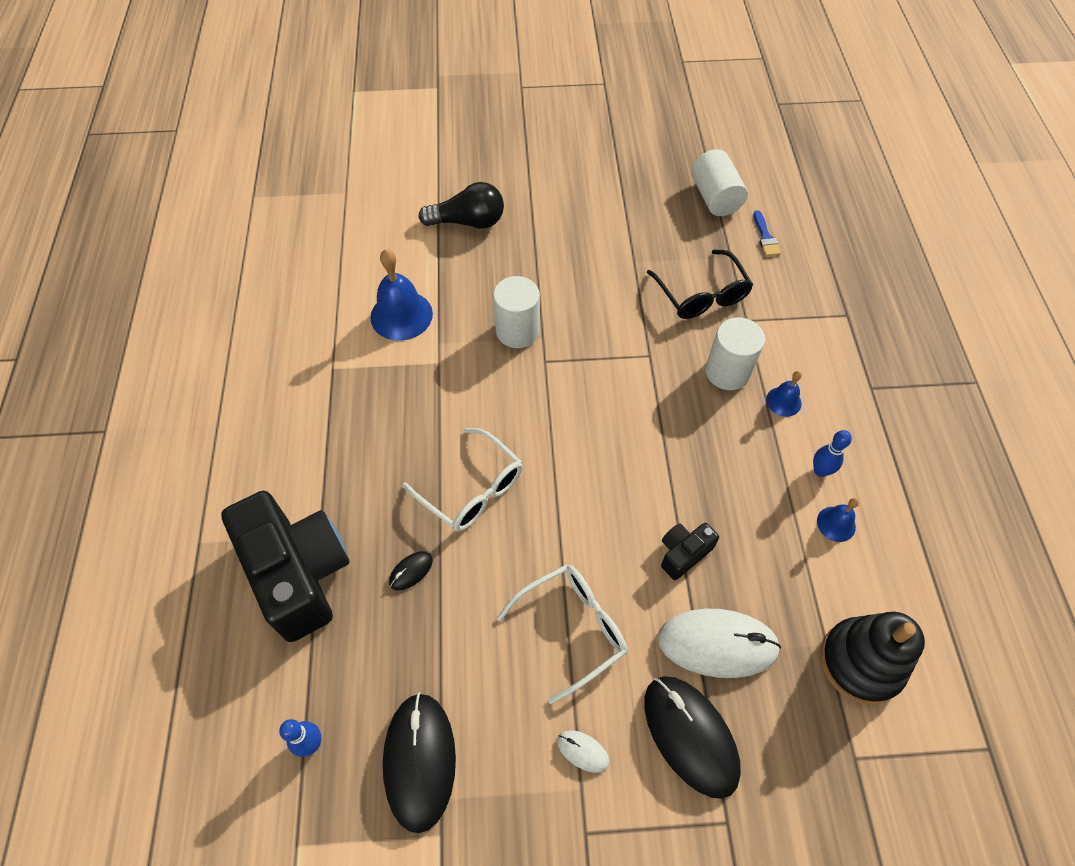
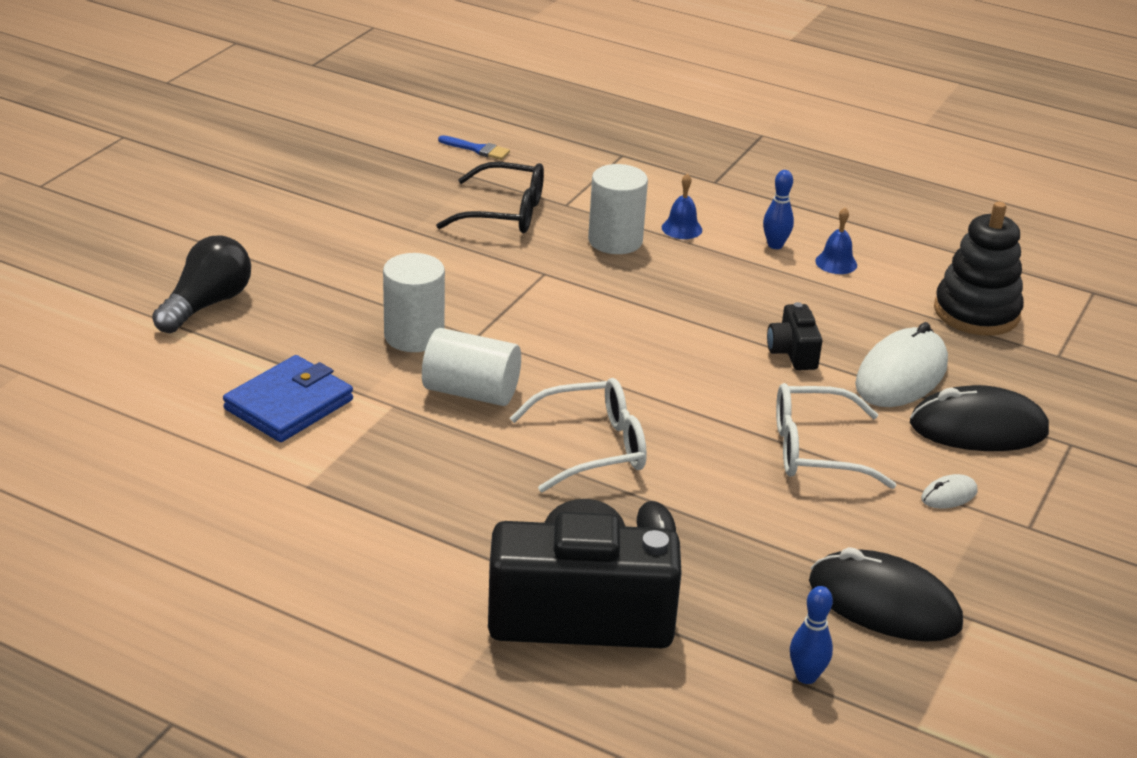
camera: 60 degrees left, 25 degrees down
blue bell [370,249,433,341] -> blue wallet [223,355,353,442]
white glasses [497,564,627,704] -> white glasses turned 90 degrees counterclockwise [776,383,896,489]
white cylinder [691,149,748,216] -> white cylinder moved to [422,328,521,406]

